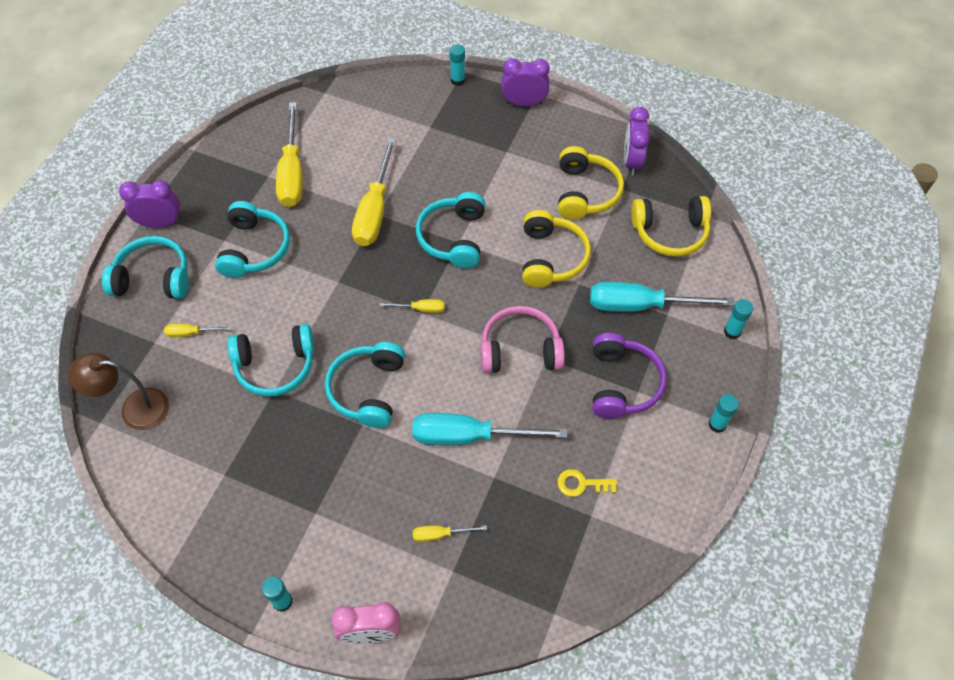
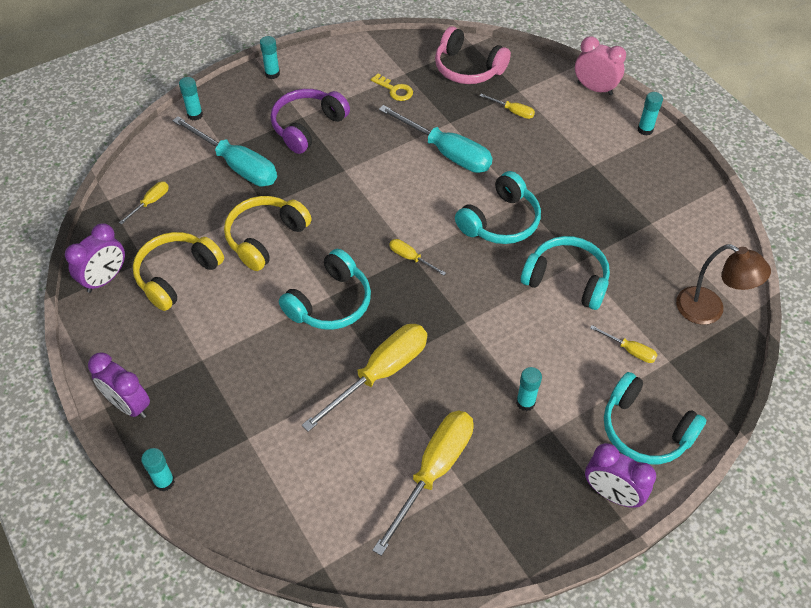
camera: 145 degrees left, 5 degrees down
turquoise headphones [215,201,290,278] -> turquoise glue stick [516,367,542,411]
pink headphones [481,306,565,373] -> pink headphones moved to [435,26,511,84]
yellow headphones [631,196,711,257] -> yellow screwdriver [119,182,169,225]

